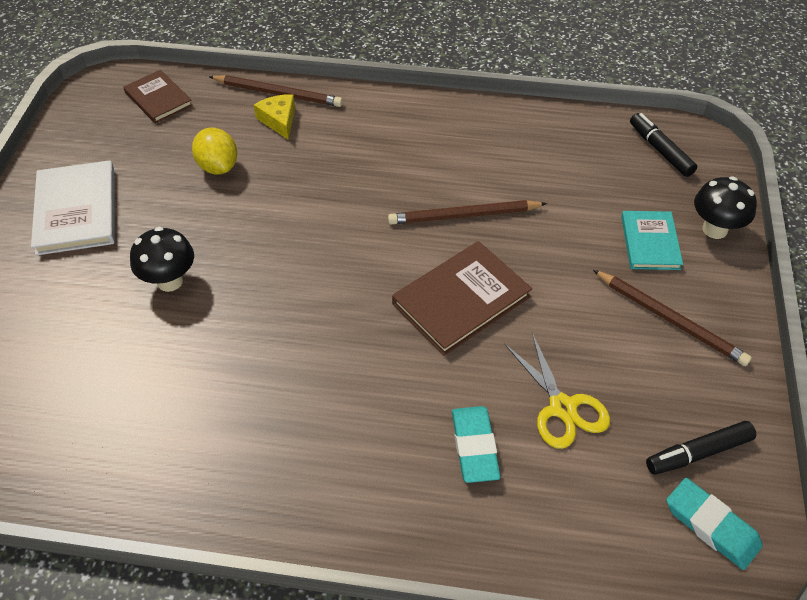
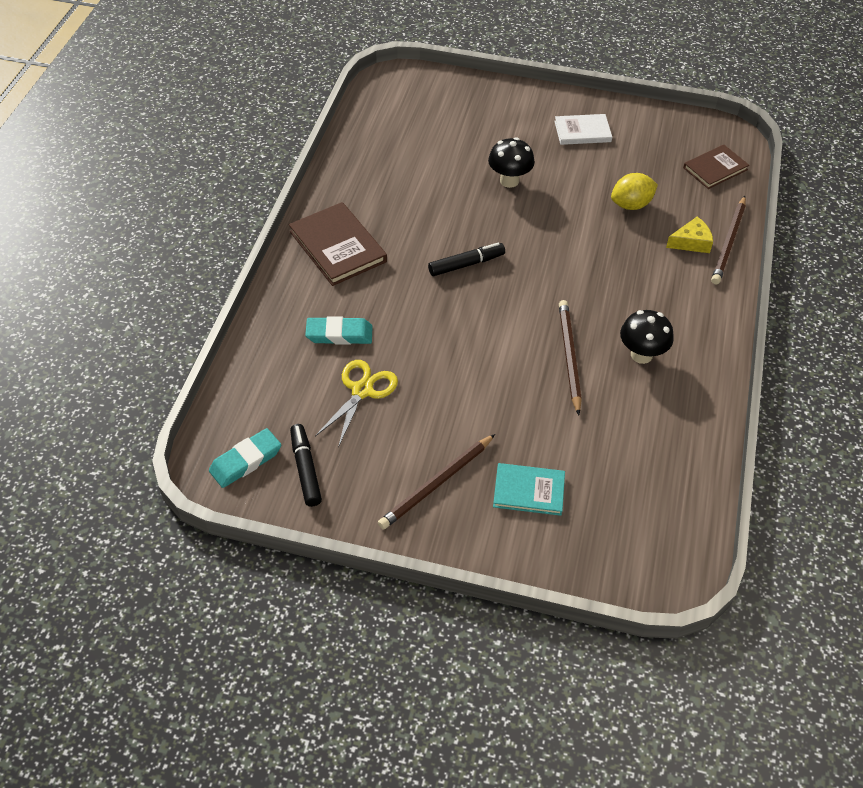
camera: 95 degrees right, 0 degrees up
white book [31,160,115,256] -> white book [554,114,612,145], size x0.65
brown book [392,241,532,356] -> brown book moved to [289,202,387,286]
yellow scissors [505,333,610,449] -> yellow scissors turned 135 degrees clockwise [315,360,398,447]
black marker [630,113,697,177] -> black marker moved to [428,243,505,276]
black mushroom [694,176,757,239] -> black mushroom moved to [620,310,674,364]

